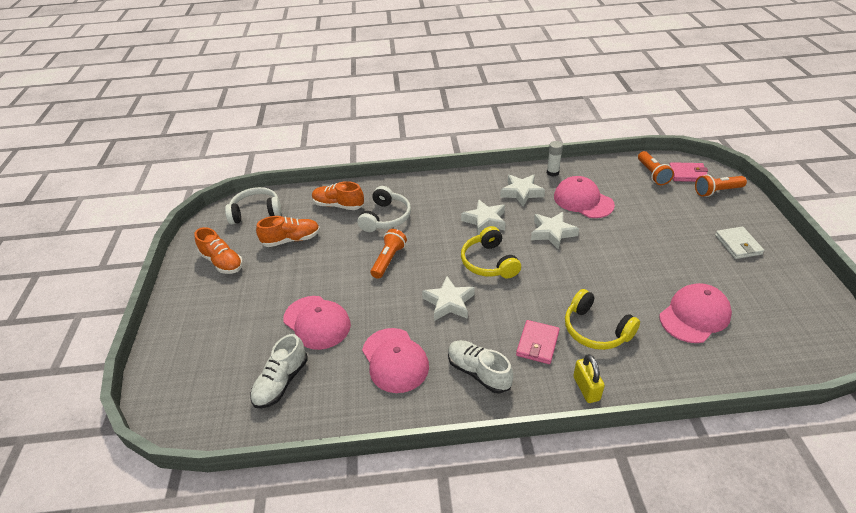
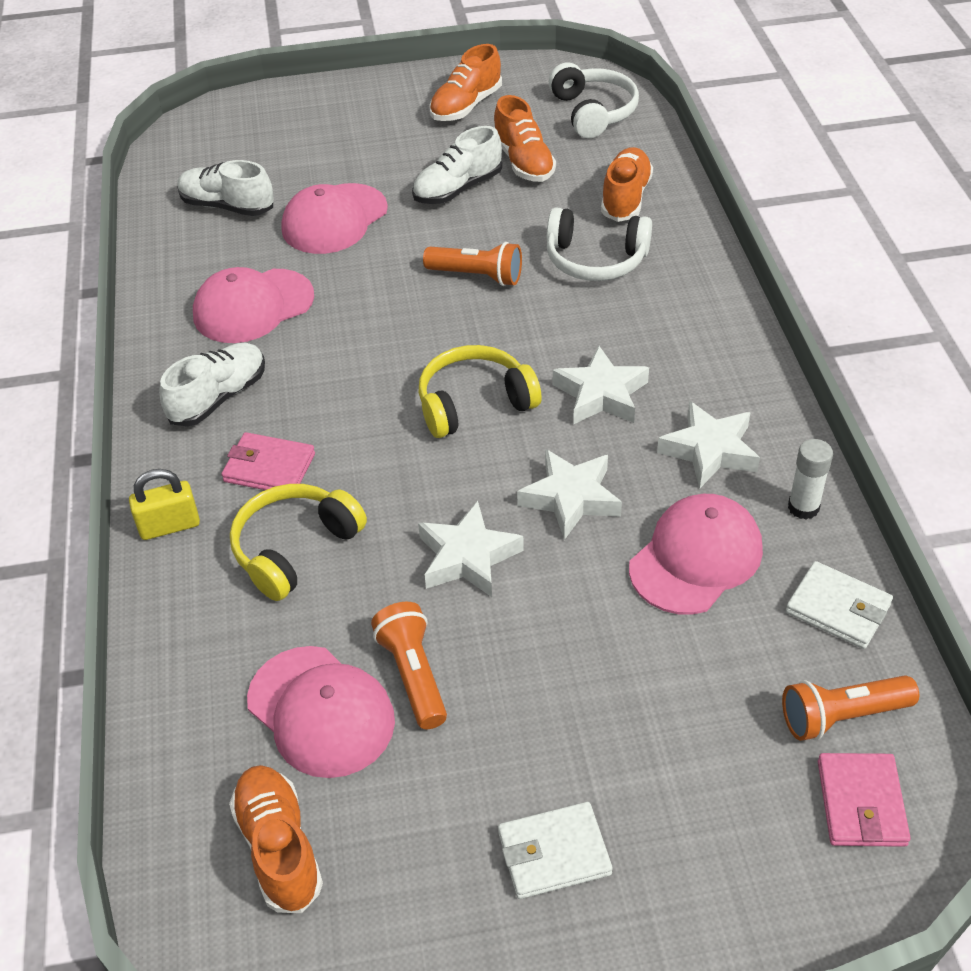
camera: 85 degrees right, 5 degrees up
white star [422,276,475,321] -> white star moved to [418,501,524,597]
orange flashlight [695,174,747,197] -> orange flashlight moved to [371,602,447,729]
none -> orange shoe [229,765,323,913]
none -> white shoe [412,126,502,204]
none -> white wallet [786,561,893,649]

